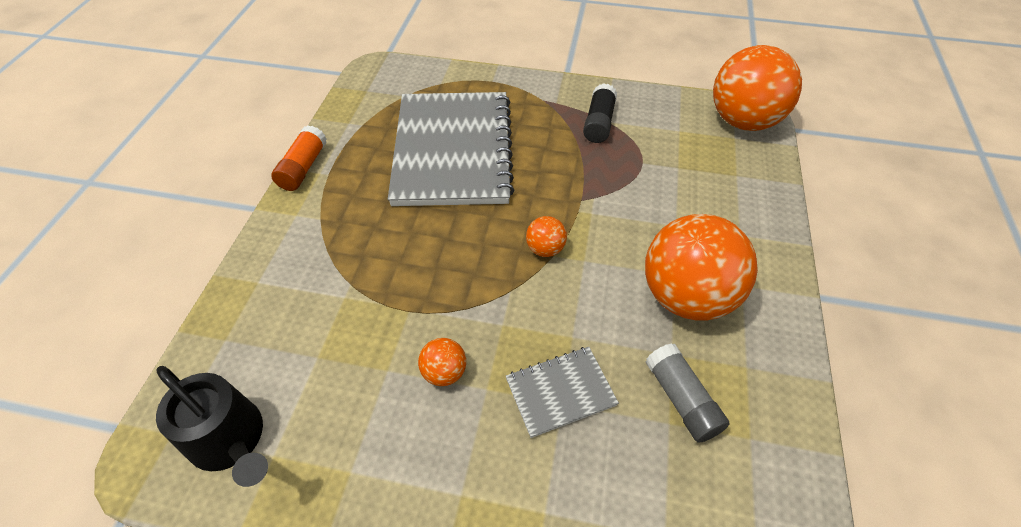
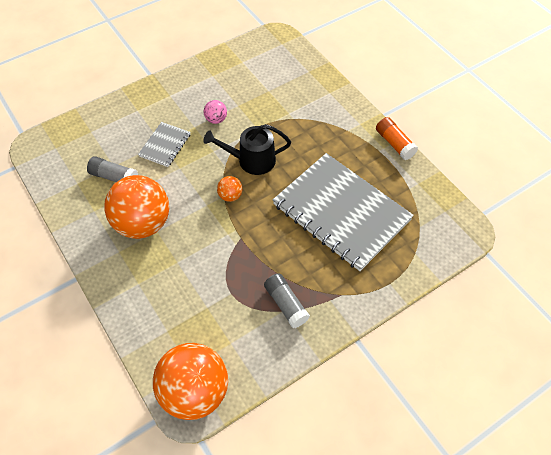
camera: 135 degrees right, 5 degrees up
black watering can [156,366,268,487] -> black watering can moved to [204,124,291,175]
orange ball [418,338,466,386] -> pink ball [204,100,227,124]
black glue stick [583,83,617,143] -> grey glue stick [264,273,310,328]

